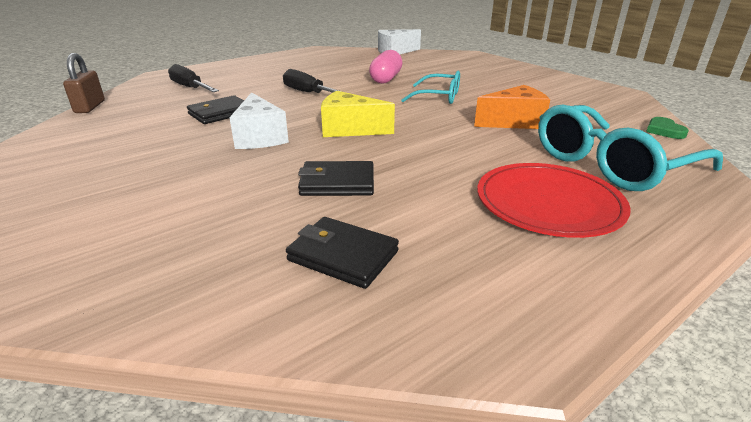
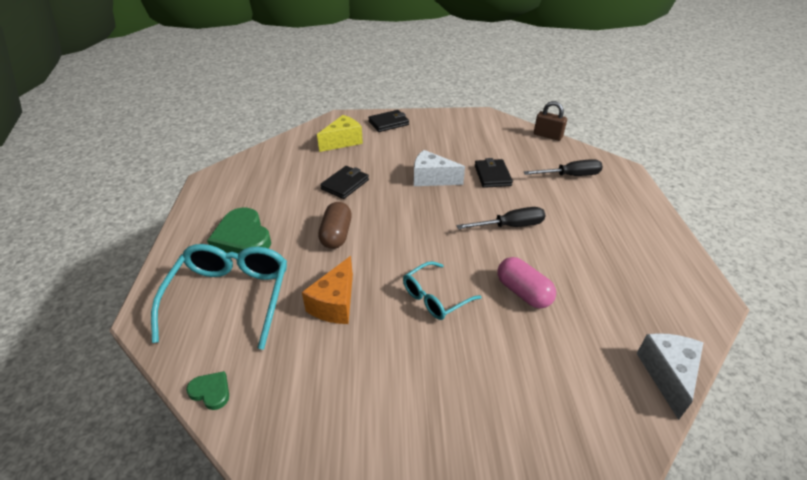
camera: 125 degrees right, 10 degrees up
black wallet [286,217,399,289] -> black wallet moved to [368,110,409,132]
yellow cheese [321,91,395,137] -> yellow cheese moved to [317,115,363,152]
red plate [477,163,631,238] -> green heart [207,208,271,254]
none -> brown capsule [318,202,352,249]

